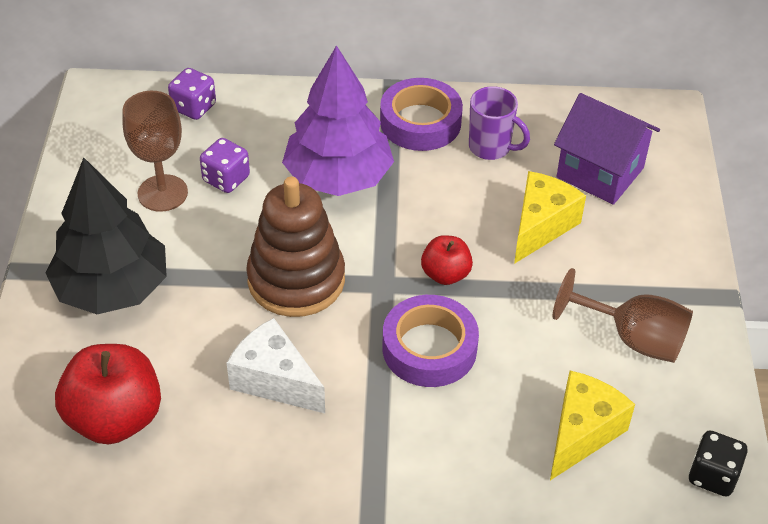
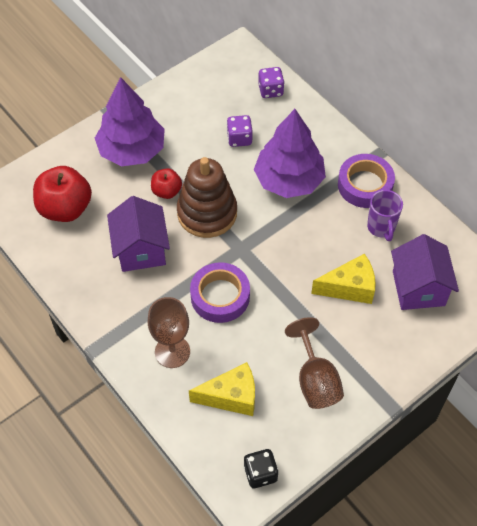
camera: 50 degrees right, 10 degrees up
black tree [45,158,167,314] -> purple tree [95,77,165,166]
brown goblet [122,91,188,212] -> brown goblet moved to [148,297,190,368]
white cheese [227,318,325,413] -> purple house [107,196,170,272]
red apple [421,235,473,285] -> red apple moved to [151,168,182,199]

